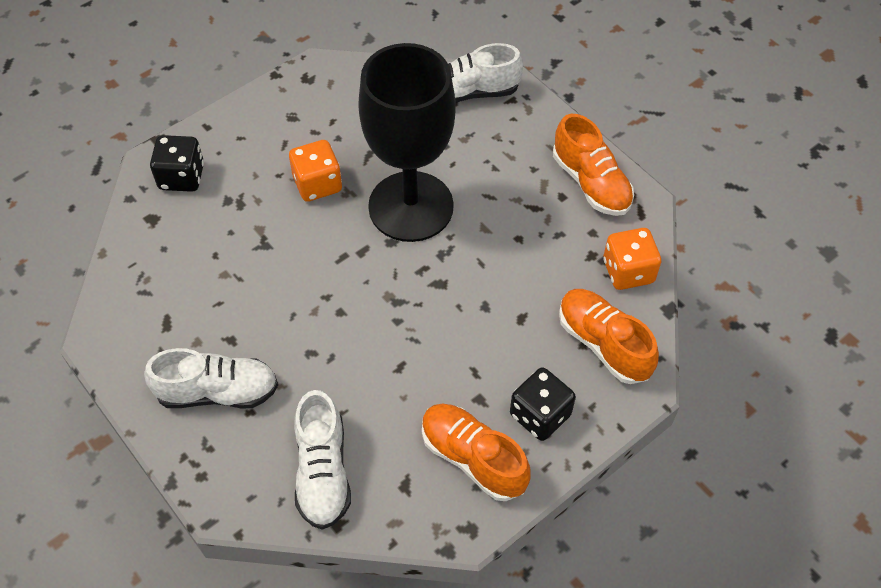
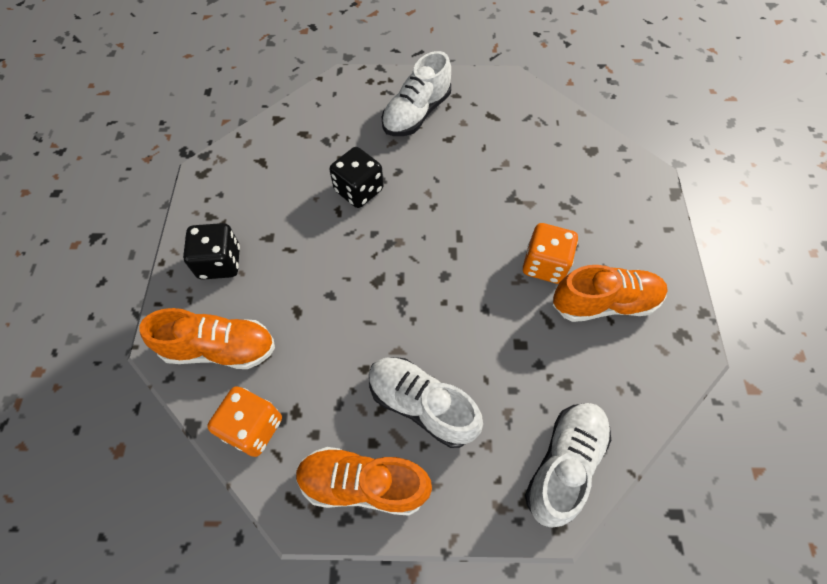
camera: 130 degrees right, 5 degrees up
black dice [150,135,204,192] -> black dice moved to [329,147,383,208]
white shoe [294,390,351,530] -> white shoe moved to [369,357,483,448]
black goblet [358,43,456,242] -> none
orange shoe [422,404,531,501] -> orange shoe moved to [553,265,668,322]

